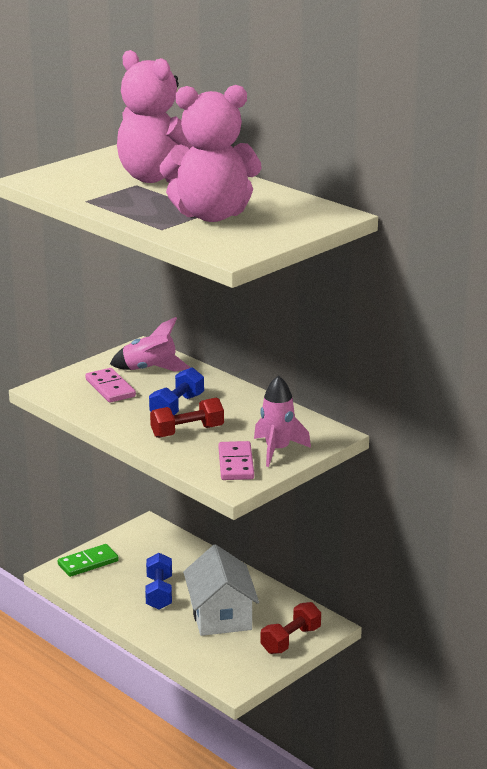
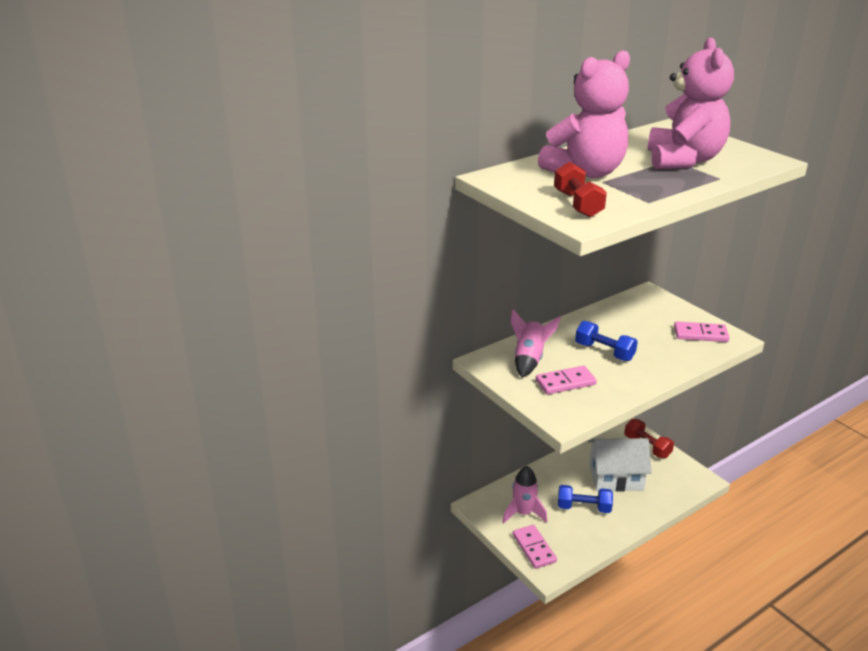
camera: 80 degrees left, 5 degrees up
green domino [58,544,119,577] -> pink domino [513,525,557,569]
red dumbbell [150,398,224,438] -> red dumbbell moved to [554,162,607,218]
pink rocket [254,375,311,467] -> pink rocket moved to [502,466,547,524]

